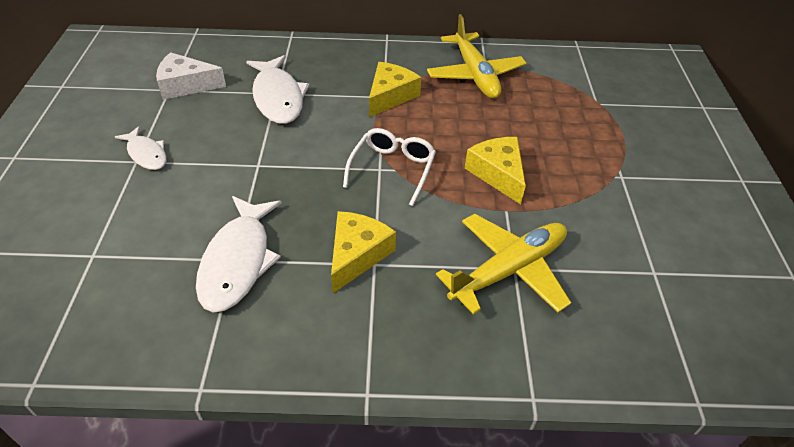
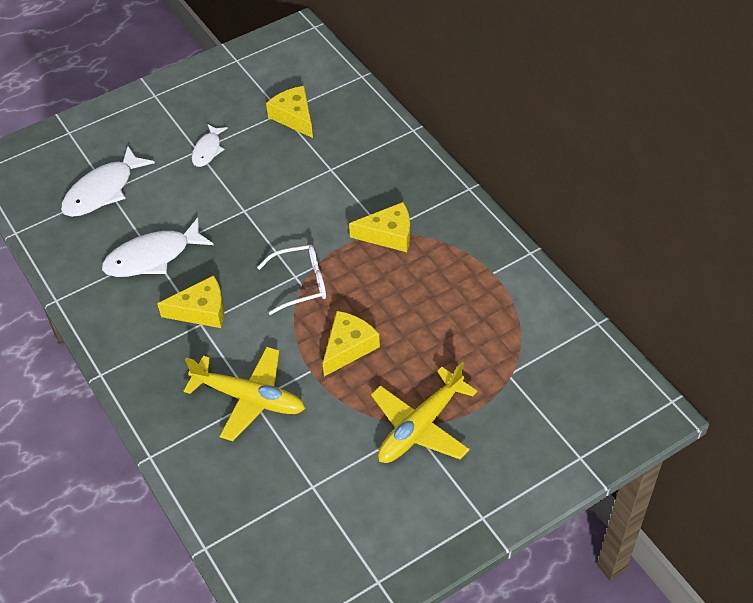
camera: 60 degrees right, 5 degrees up
white cheese [156,52,226,100] -> yellow cheese [266,86,313,138]
white fish [246,55,309,124] -> white fish moved to [61,146,155,217]
yellow plane [427,14,527,98] -> yellow plane moved to [371,362,477,463]

